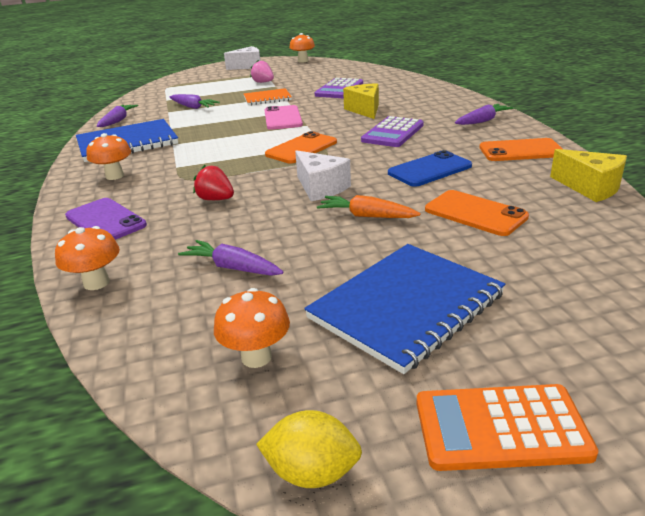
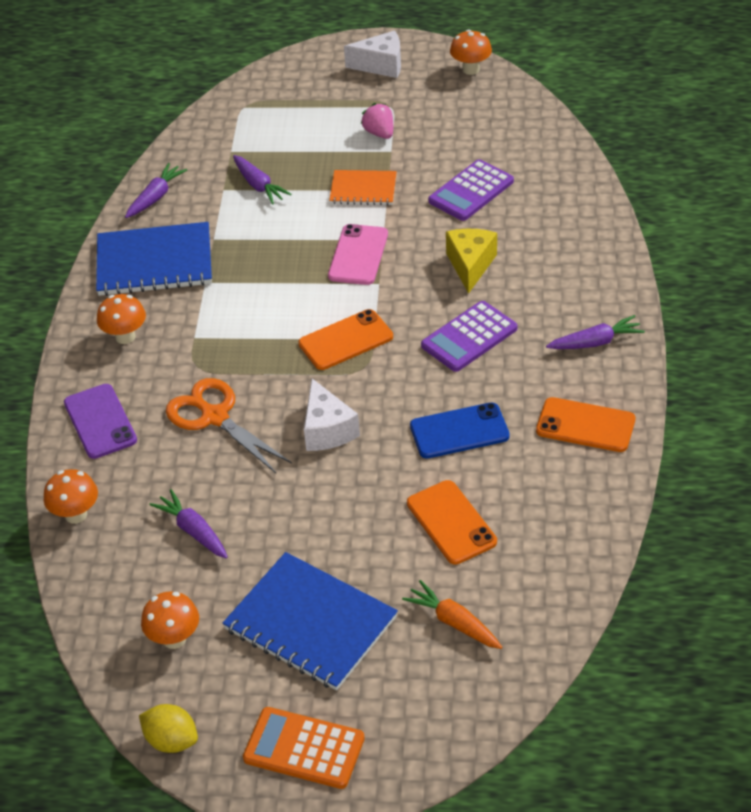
camera: 20 degrees right, 15 degrees up
red strawberry [193,165,234,200] -> orange scissors [166,378,292,473]
blue notebook [304,244,505,374] -> blue notebook turned 60 degrees clockwise [222,552,398,691]
orange carrot [317,195,421,218] -> orange carrot moved to [402,580,502,649]
yellow cheese [550,149,627,202] -> none

